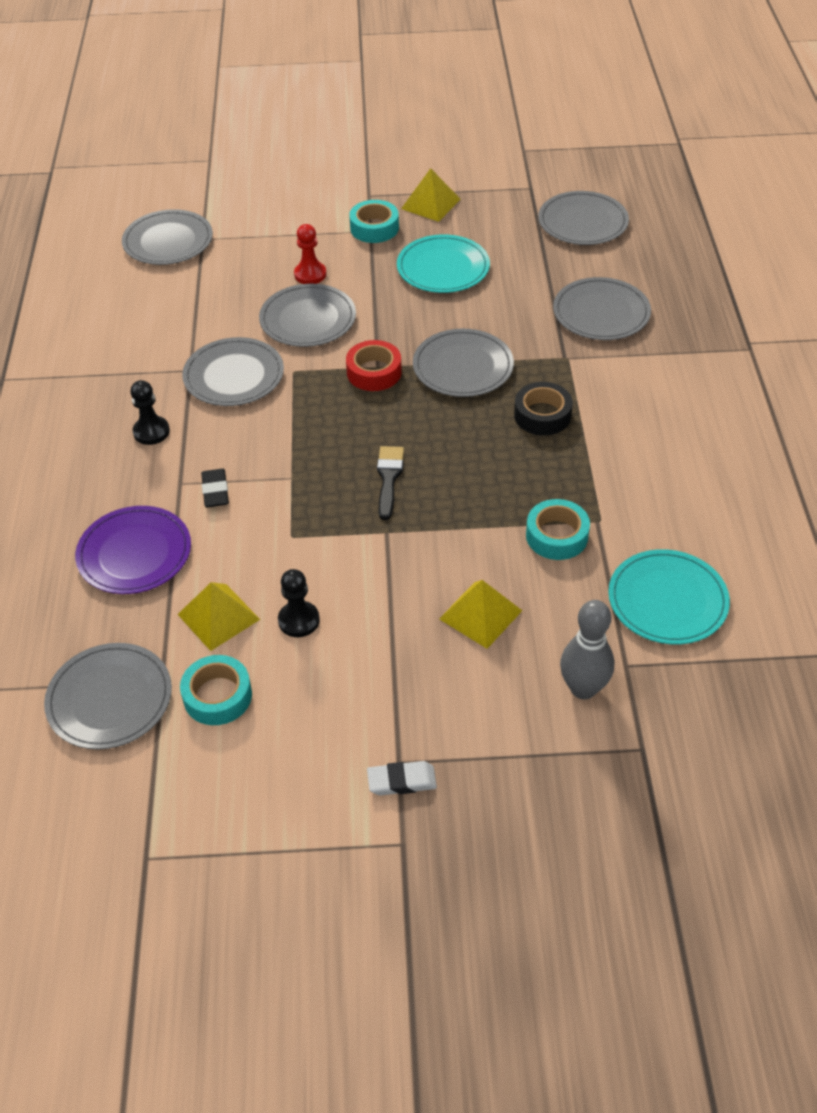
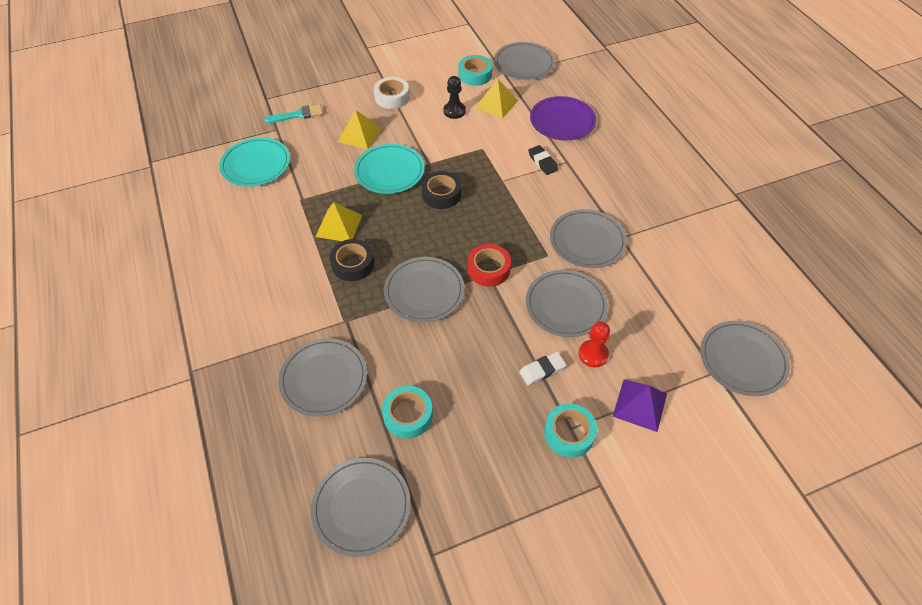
camera: 160 degrees right, 5 degrees up
black pawn [130,380,170,445] -> none
white eraser [367,761,437,796] -> white eraser moved to [519,352,566,385]
black brush [377,446,404,520] -> black tape [422,171,461,209]
turquoise plate [397,234,490,293] -> turquoise plate moved to [354,144,425,194]
yellow pyramid [401,168,461,222] -> yellow pyramid moved to [316,202,362,241]
turquoise tape [526,499,590,560] -> turquoise tape moved to [382,386,433,439]
grey bowling pin [560,600,614,699] -> turquoise brush [264,104,323,123]
none -> white tape [374,77,410,109]
none -> purple pyramid [613,380,667,432]

